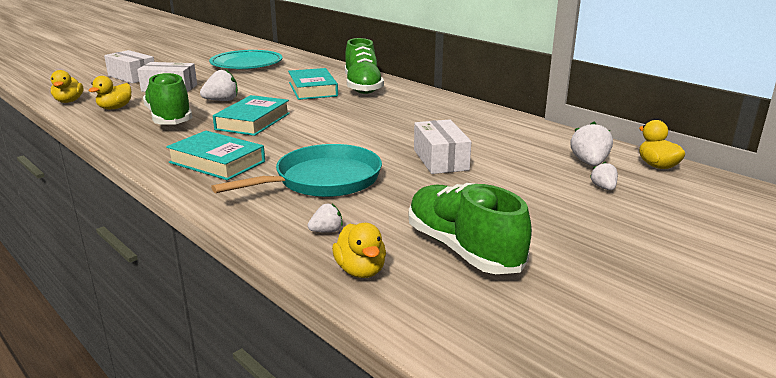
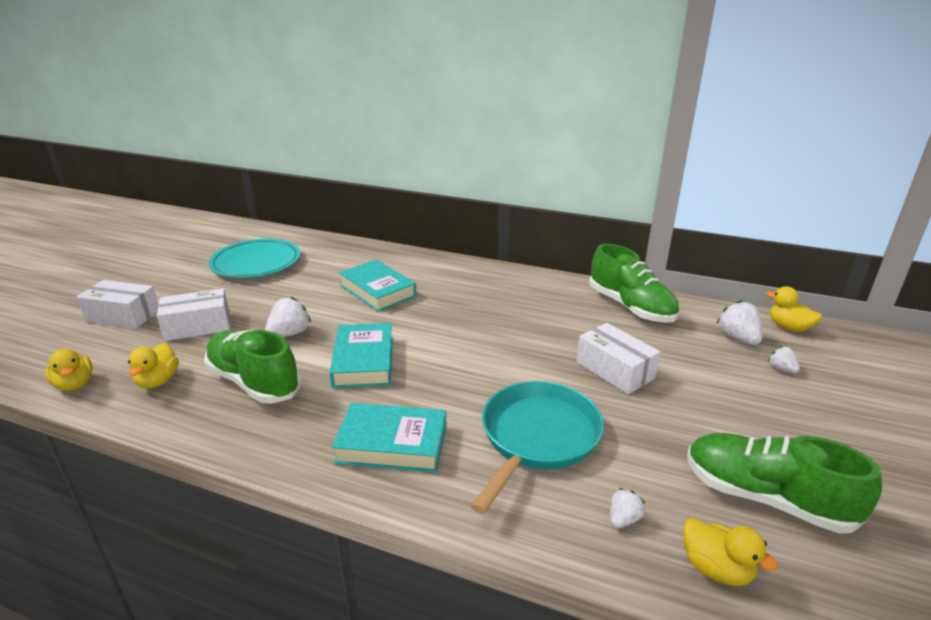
camera: 25 degrees left, 5 degrees up
green shoe [345,38,384,94] -> green shoe moved to [589,244,679,323]

